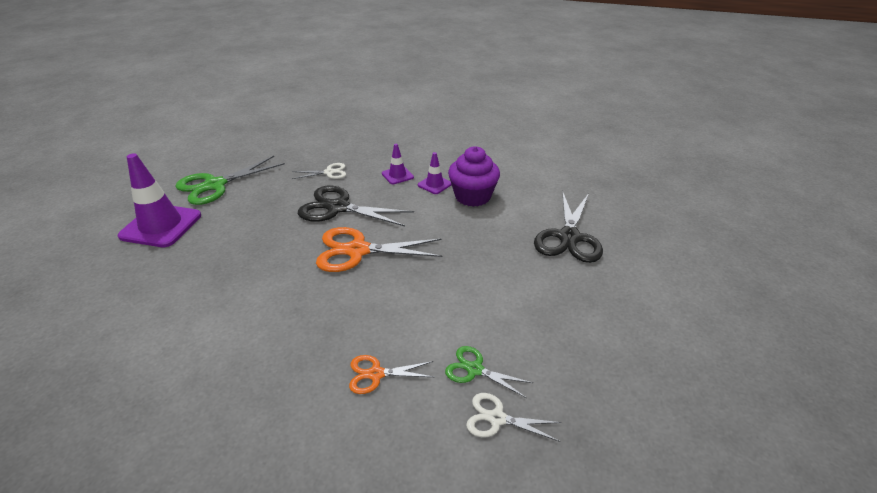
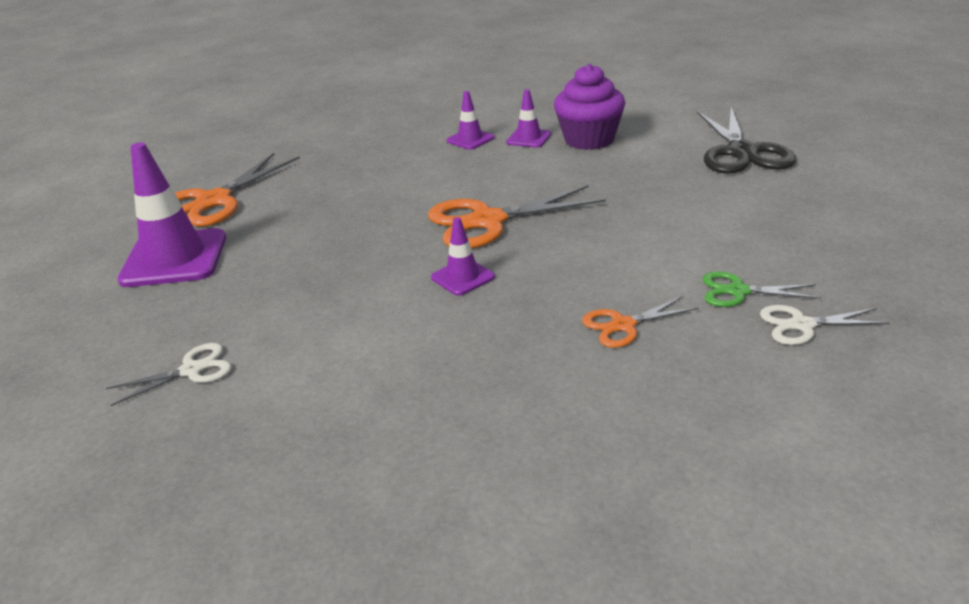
camera: 15 degrees left, 5 degrees down
green scissors [175,156,285,205] -> orange scissors [175,153,300,227]
white scissors [292,163,346,179] -> white scissors moved to [106,343,232,406]
black scissors [298,186,414,226] -> none
none -> purple traffic cone [431,217,495,296]

